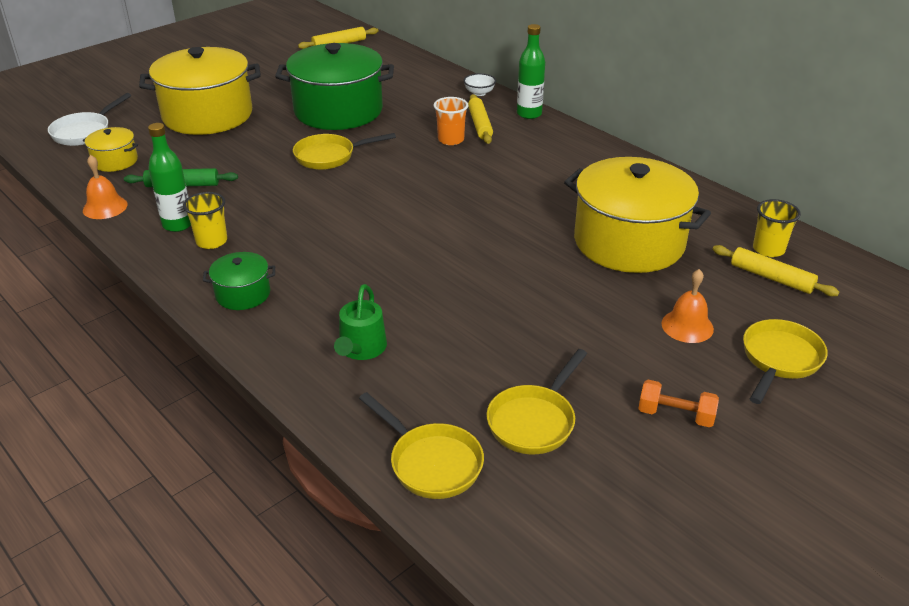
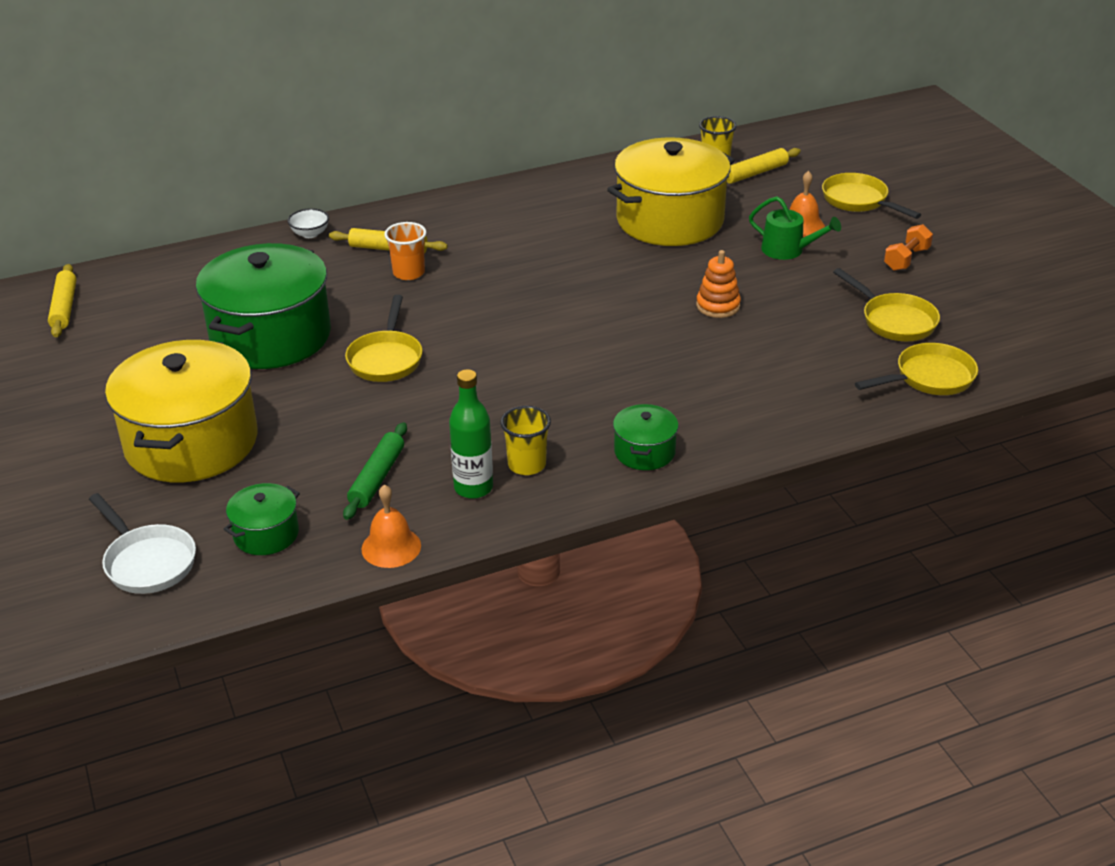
camera: 70 degrees left, 0 degrees up
yellow pot [83,127,138,172] -> green pot [224,483,300,555]
green watering can [334,284,387,360] -> green watering can moved to [749,196,841,260]
green bottle [517,24,545,119] -> none
none -> orange stacking toy [696,250,741,318]

